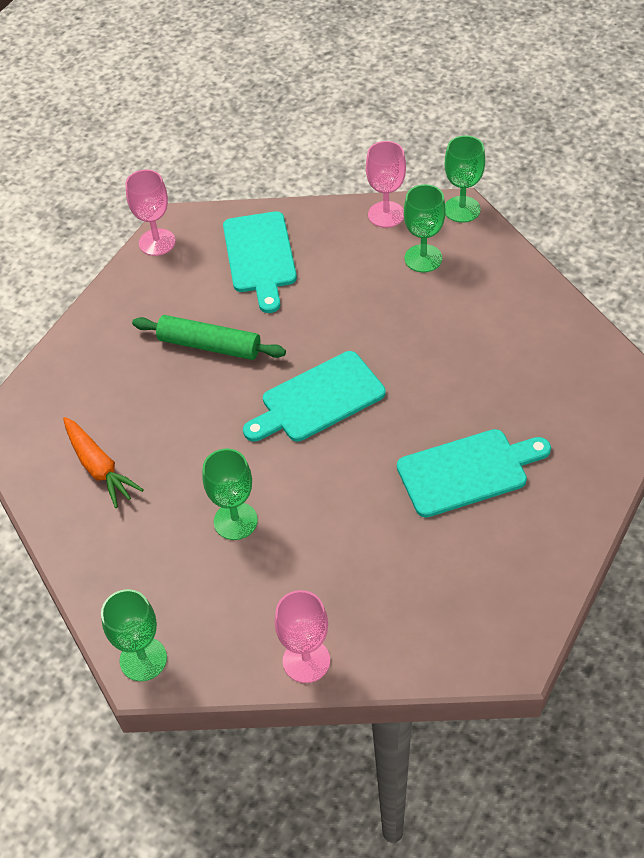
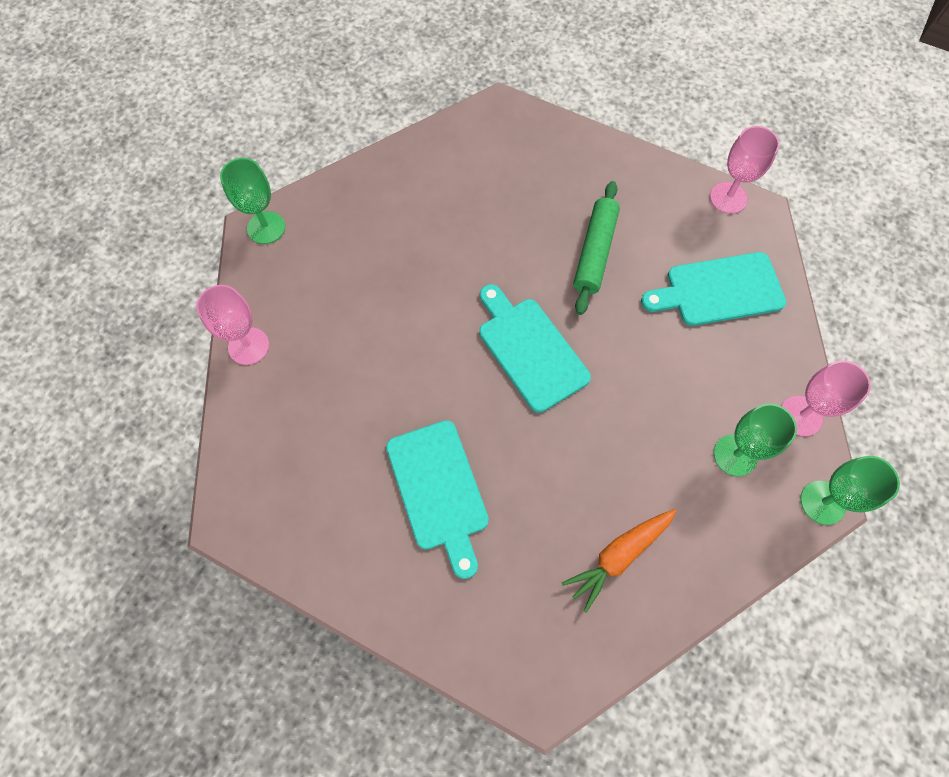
camera: 85 degrees right, 15 degrees up
orange carrot [63,417,144,508] -> orange carrot moved to [562,509,676,613]
green goblet [202,449,258,540] -> none

